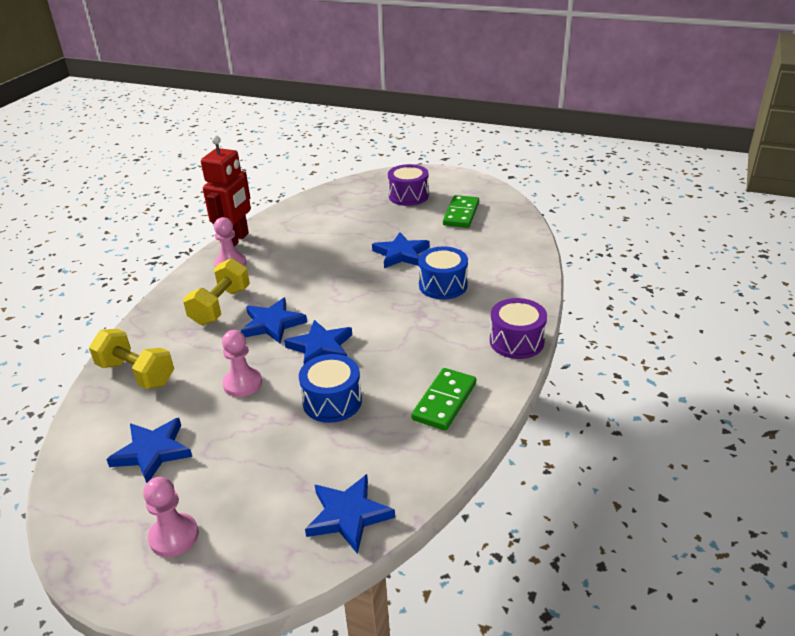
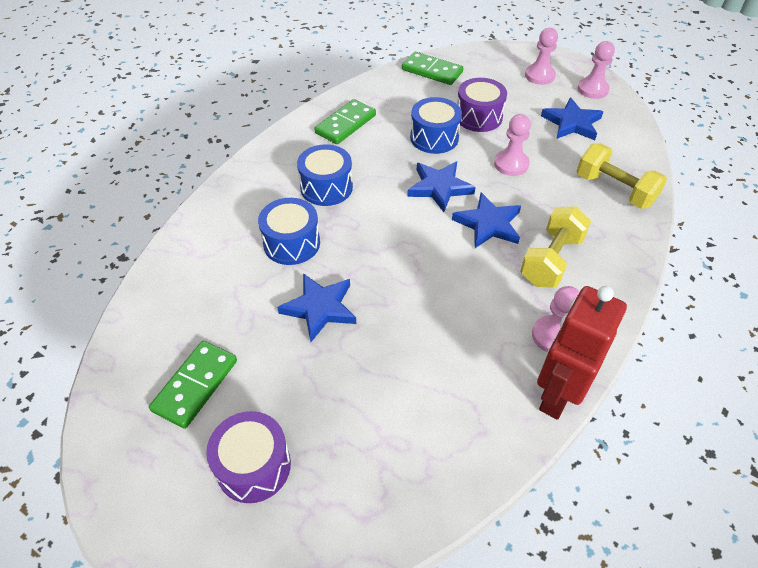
camera: 170 degrees left, 15 degrees up
blue star [305,474,395,554] -> green domino [402,52,463,85]
purple drum [490,298,547,359] -> purple drum moved to [457,78,507,132]
none -> blue drum [297,144,353,206]
none -> pink pawn [577,41,615,99]

